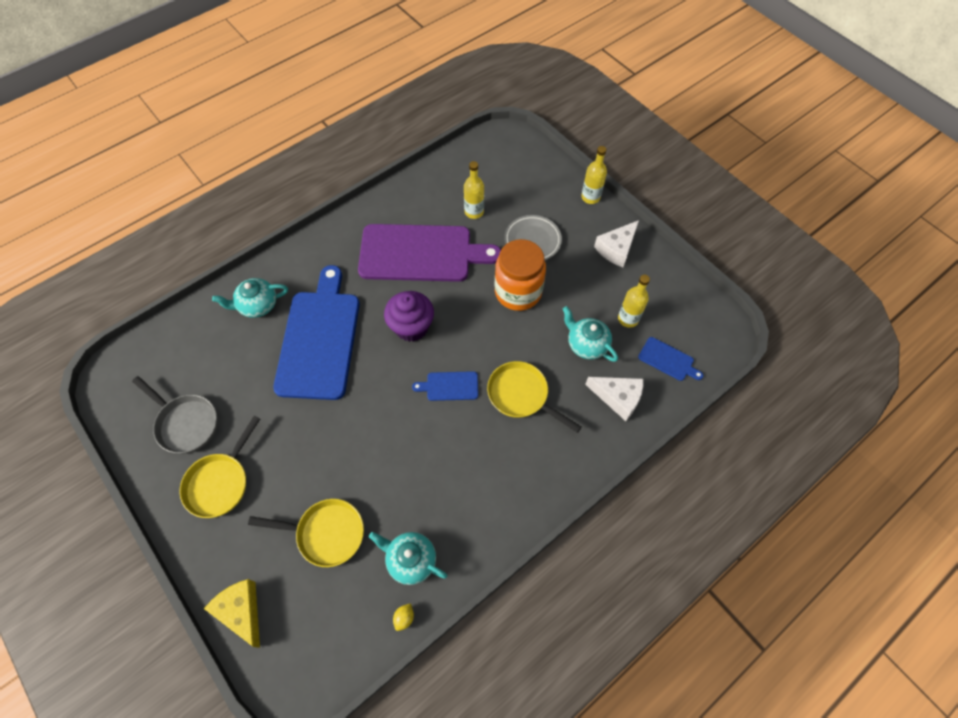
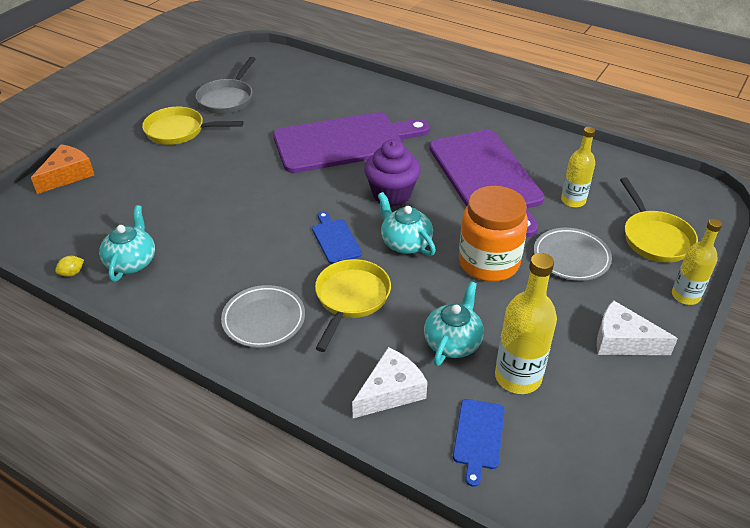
camera: 70 degrees right, 20 degrees down
yellow cheese [204,579,260,648] -> orange cheese [31,144,94,194]
turquoise teapot [212,278,288,318] -> turquoise teapot moved to [378,192,436,256]
yellow pan [248,499,364,567] -> yellow pan moved to [620,177,698,263]
blue cutting board [273,265,360,400] -> purple cutting board [273,112,430,173]
yellow lemon [393,603,414,631] -> yellow lemon turned 45 degrees counterclockwise [55,256,84,277]
white cheese [585,377,643,421] -> white cheese turned 135 degrees counterclockwise [352,347,428,418]
yellow bottle [618,275,650,328] -> yellow bottle [495,253,557,394], size x1.50
none -> grey plate [221,285,305,348]

